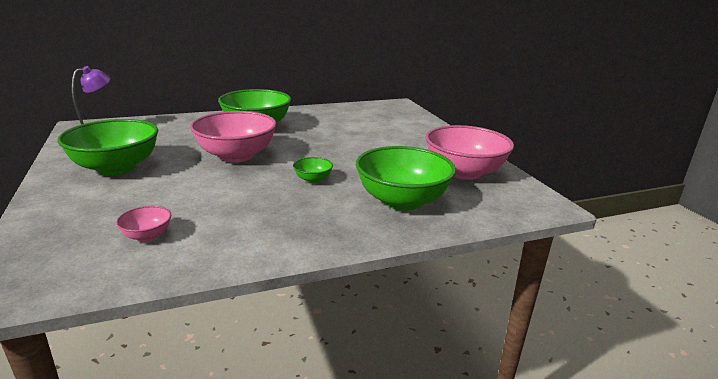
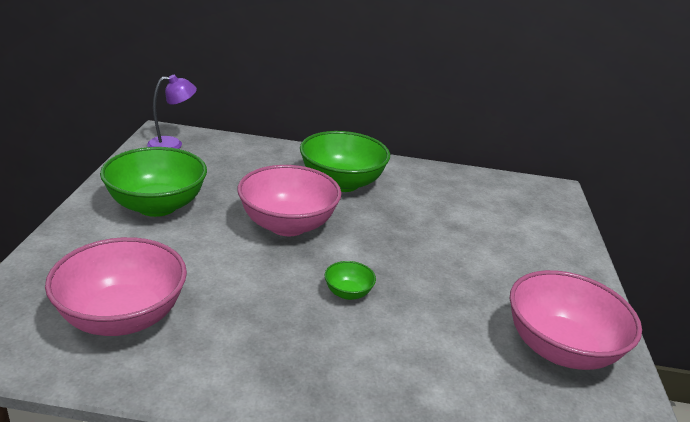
camera: 25 degrees right, 5 degrees up
pink bowl [116,206,171,241] -> pink bowl [45,237,187,336], size x2.27
green bowl [356,146,456,211] -> none

